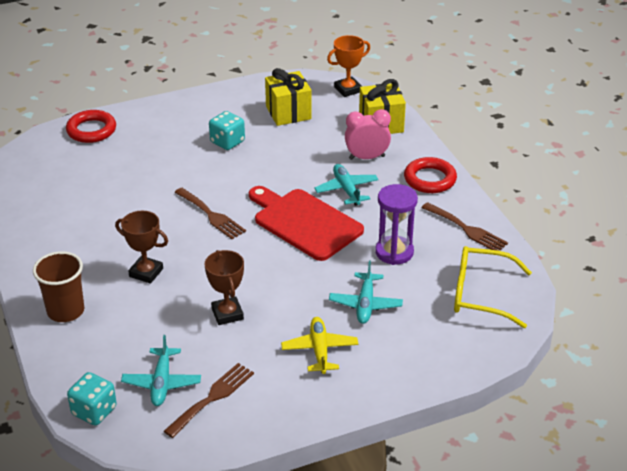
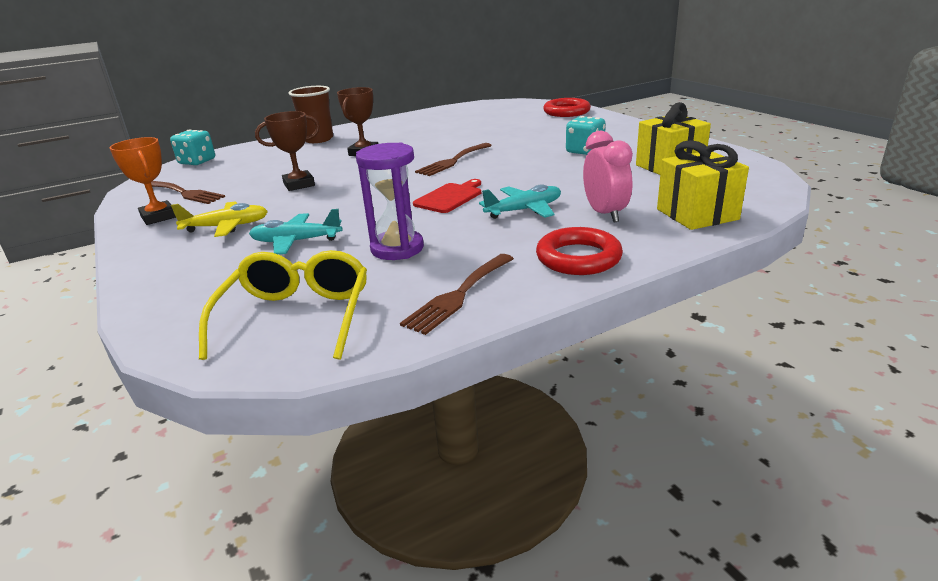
camera: 85 degrees right, 10 degrees down
turquoise plane [121,335,201,406] -> none
red cutting board [249,186,364,261] -> red cutting board [413,179,481,213], size x0.54
orange trophy [327,35,370,97] -> orange trophy moved to [109,137,176,225]

